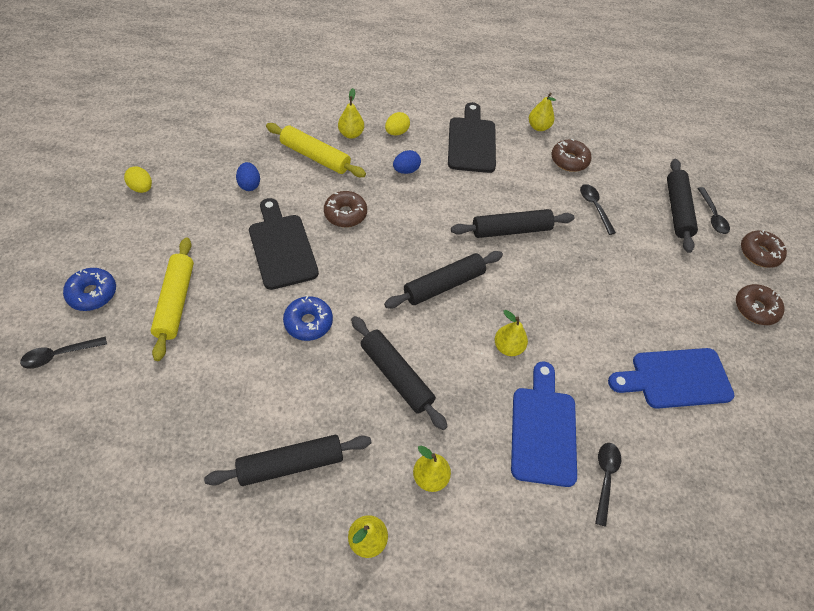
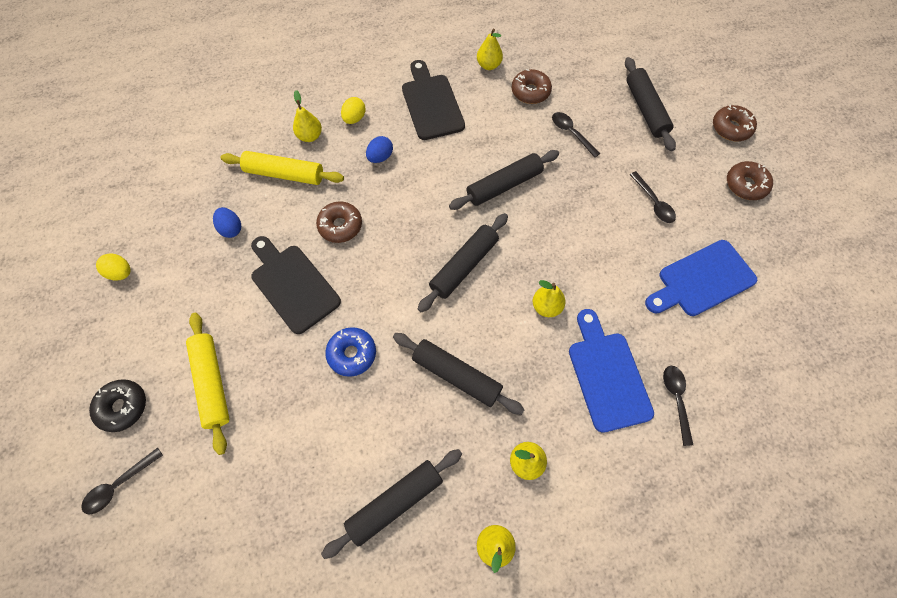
camera: 15 degrees left, 10 degrees up
blue donut [63,268,116,311] -> black donut [89,379,146,432]
black spoon [697,187,730,234] -> black spoon moved to [630,171,676,223]

